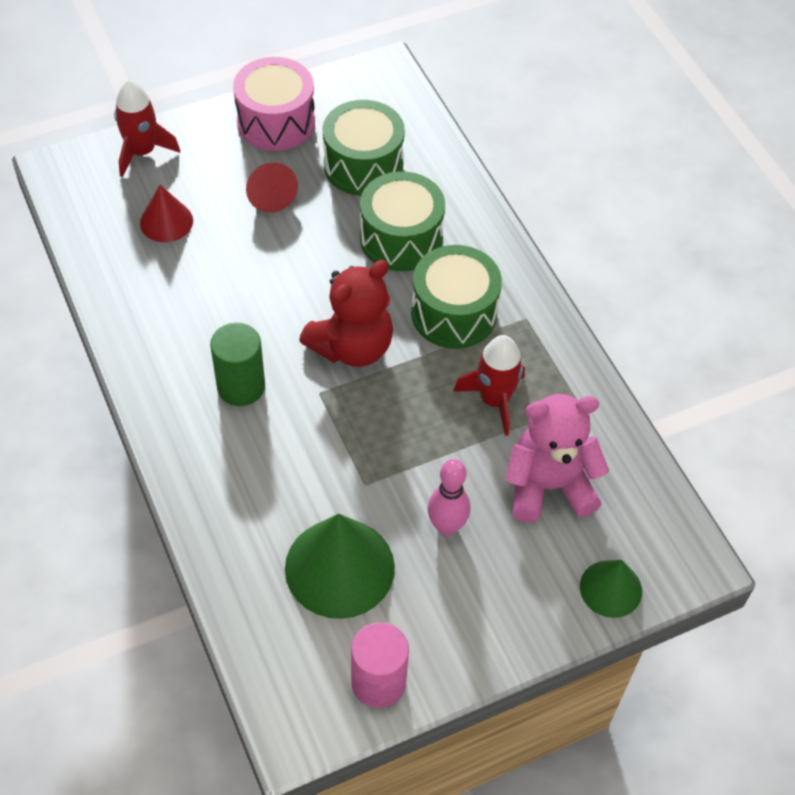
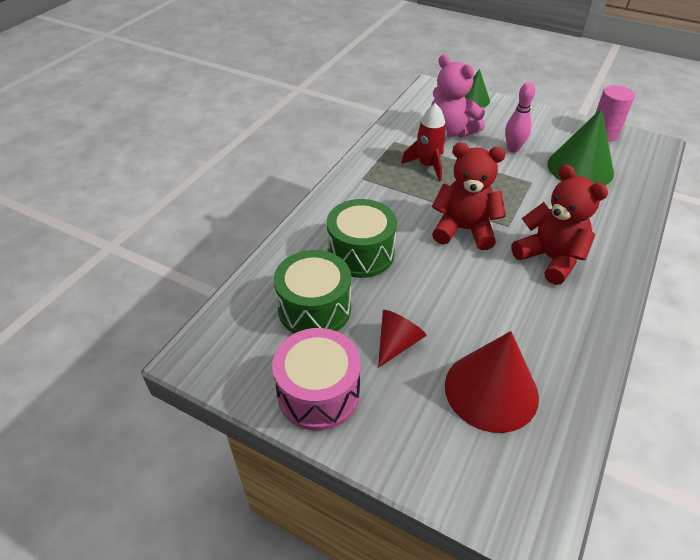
camera: 125 degrees left, 10 degrees down
red rocket [114,80,180,177] -> none
red cone [140,185,193,242] -> red cone [445,331,539,433], size x1.76
green cylinder [210,323,265,406] -> red teddy bear [511,165,608,285]
green drum [411,245,502,349] -> none

